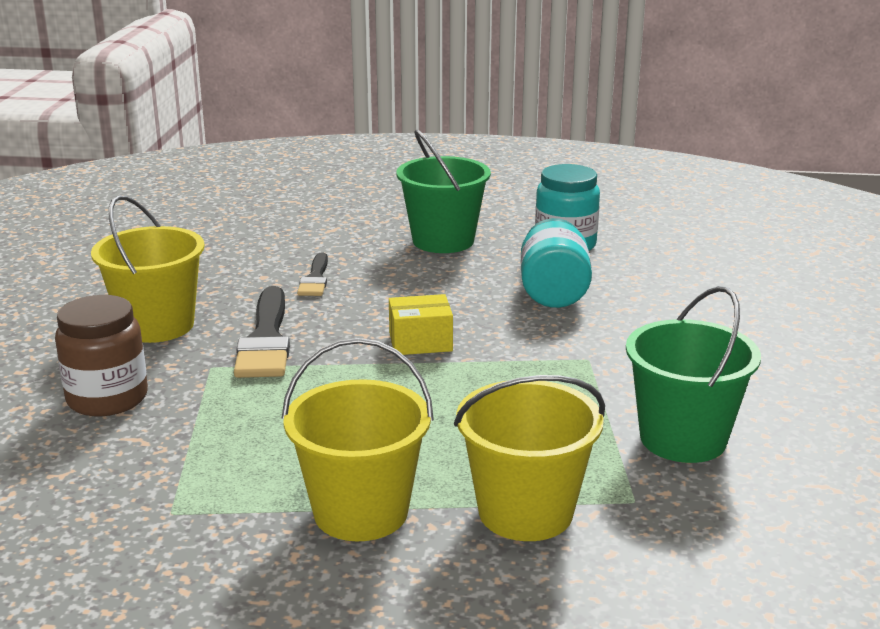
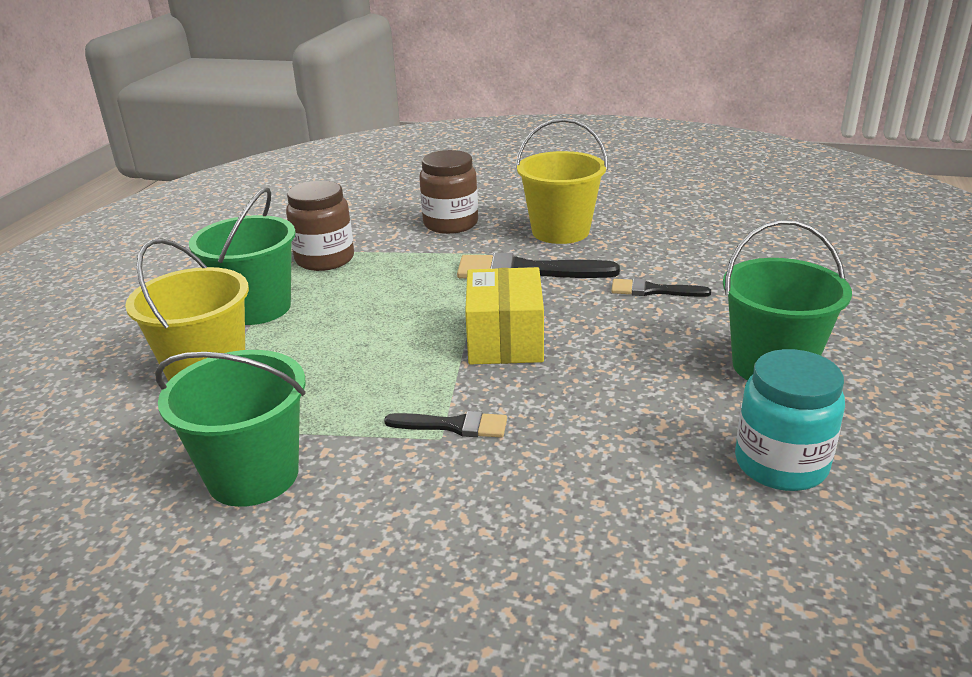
camera: 100 degrees right, 5 degrees up
yellow bucket [282,338,434,541] -> green bucket [189,188,296,325]
yellow box [389,294,453,355] -> yellow box [465,267,544,364], size x1.52
turquoise jar [521,218,592,308] -> none
none -> brown jar [286,181,354,271]
none -> black brush [384,411,507,438]

